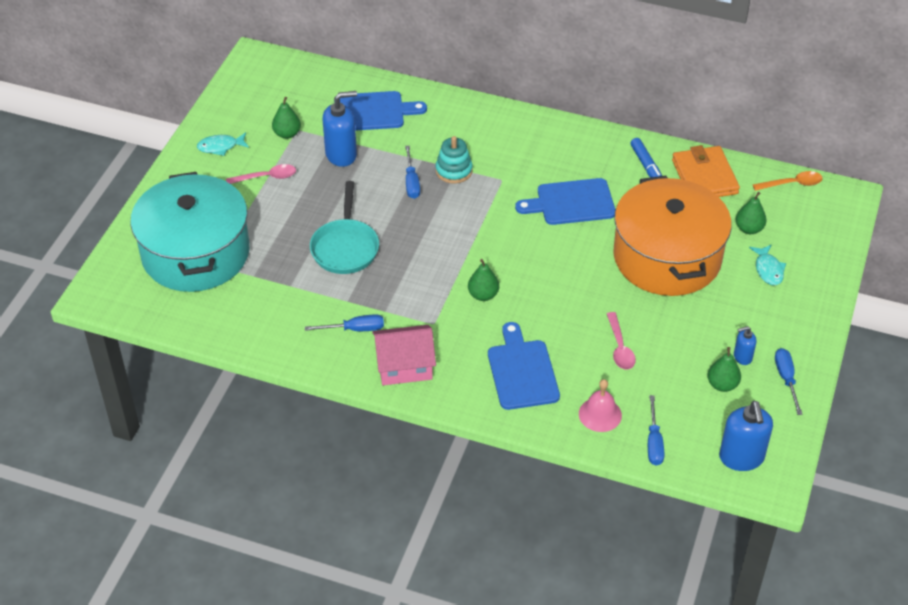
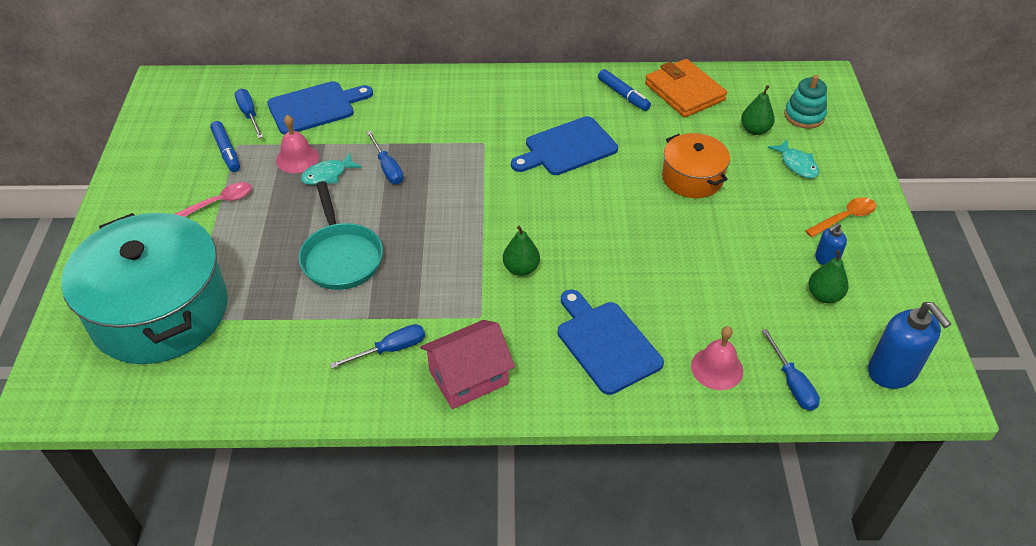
camera: 20 degrees left, 0 degrees up
turquoise fish [197,132,249,156] -> turquoise fish moved to [301,153,362,185]
green pear [272,97,301,139] -> blue marker [210,121,240,172]
blue soap dispenser [323,91,357,167] -> pink bell [276,115,319,173]
turquoise stacking toy [436,136,473,184] -> turquoise stacking toy moved to [784,75,827,129]
pink spoon [607,312,636,370] -> none
orange pot [613,175,732,296] -> orange pot [662,133,730,198], size x0.51
orange spoon [753,171,823,191] -> orange spoon moved to [805,197,876,237]
blue screwdriver [775,348,803,415] -> blue screwdriver moved to [235,89,263,138]

